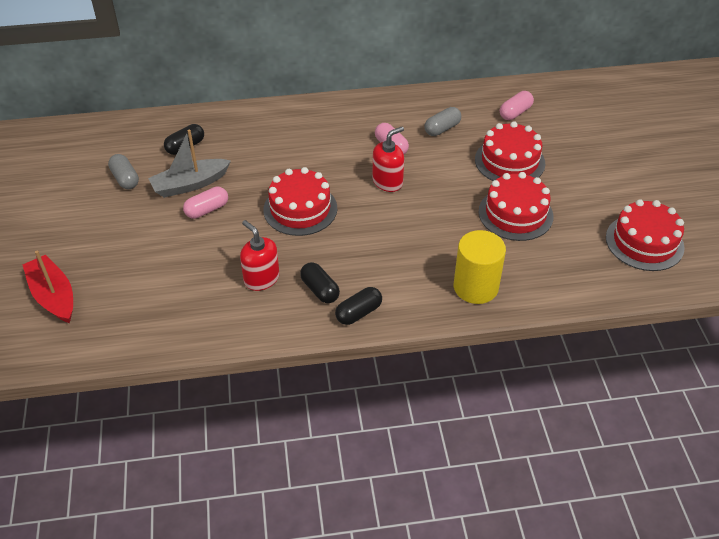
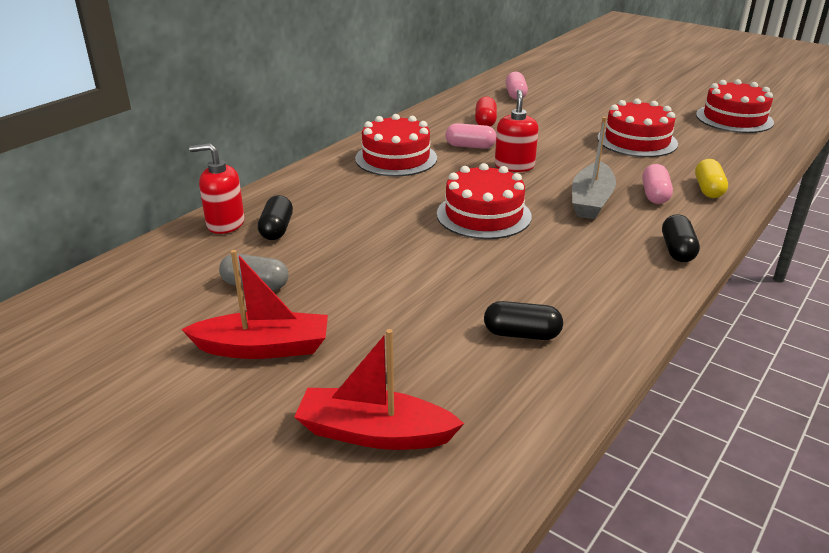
camera: 45 degrees left, 15 degrees down
grey boat [148,130,231,198] -> grey boat moved to [572,117,616,219]
pink capsule [183,187,228,219] -> pink capsule moved to [642,164,673,204]
red soap dispenser [240,220,279,291] -> red soap dispenser moved to [189,143,244,234]
black capsule [300,262,340,303] -> black capsule moved to [484,301,563,340]
grey capsule [424,107,461,136] -> red capsule [475,97,497,127]
yellow cylinder [454,230,506,304] -> yellow capsule [695,159,728,198]
red cake [475,121,546,181] -> red cake moved to [355,114,437,177]
none -> red boat [181,250,328,359]

